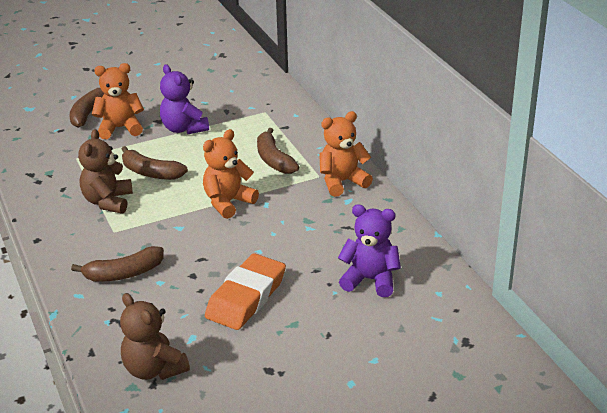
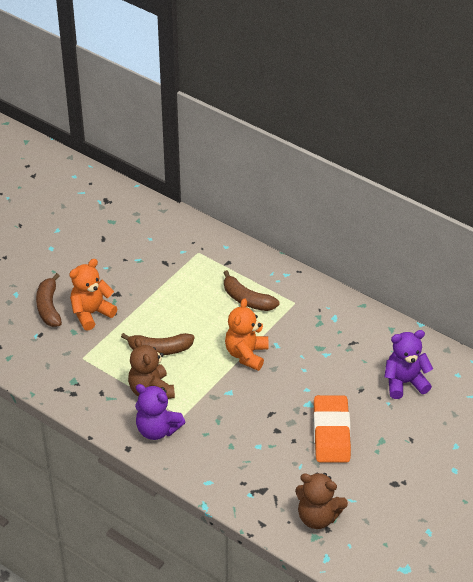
camera: 30 degrees left, 10 degrees up
brown banana [71,246,164,282] -> none
purple teddy bear [160,64,209,134] -> purple teddy bear moved to [135,384,185,440]
orange teddy bear [319,111,373,197] -> none

